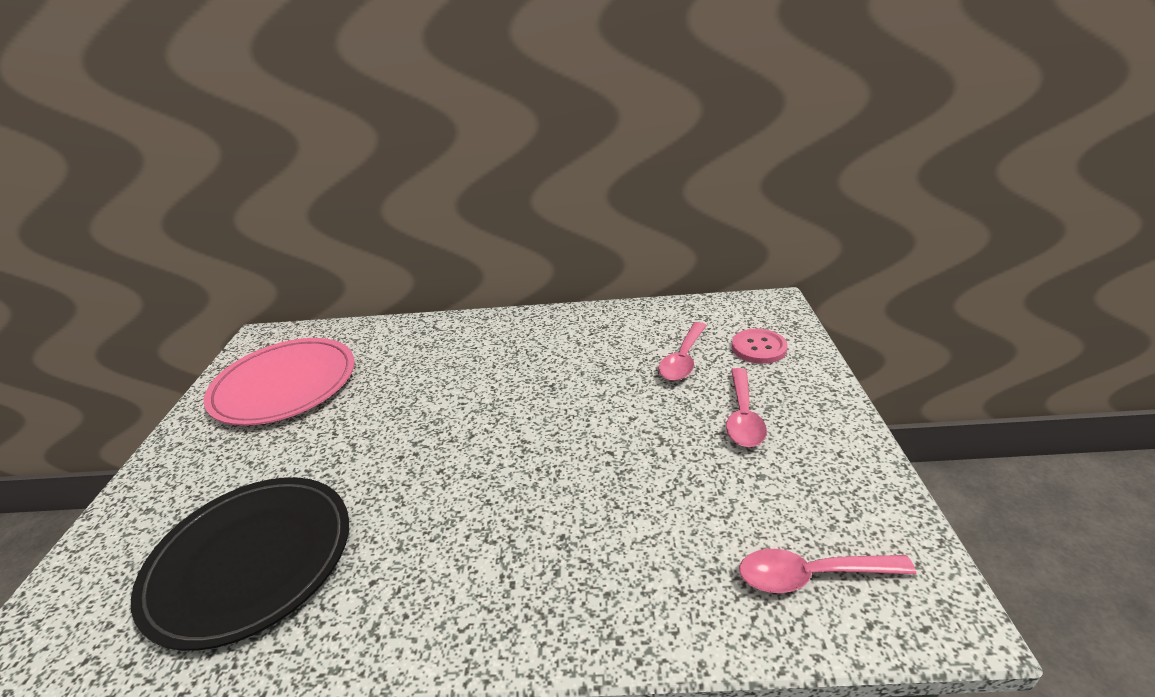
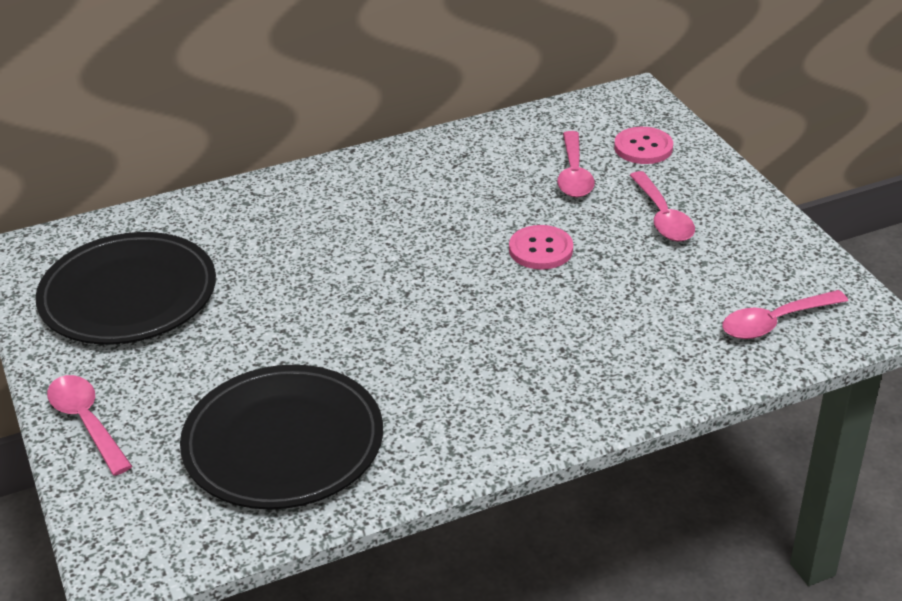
camera: 25 degrees left, 5 degrees up
pink plate [204,338,355,426] -> black plate [35,232,216,345]
none -> pink spoon [47,375,132,476]
none -> pink button [509,225,573,270]

